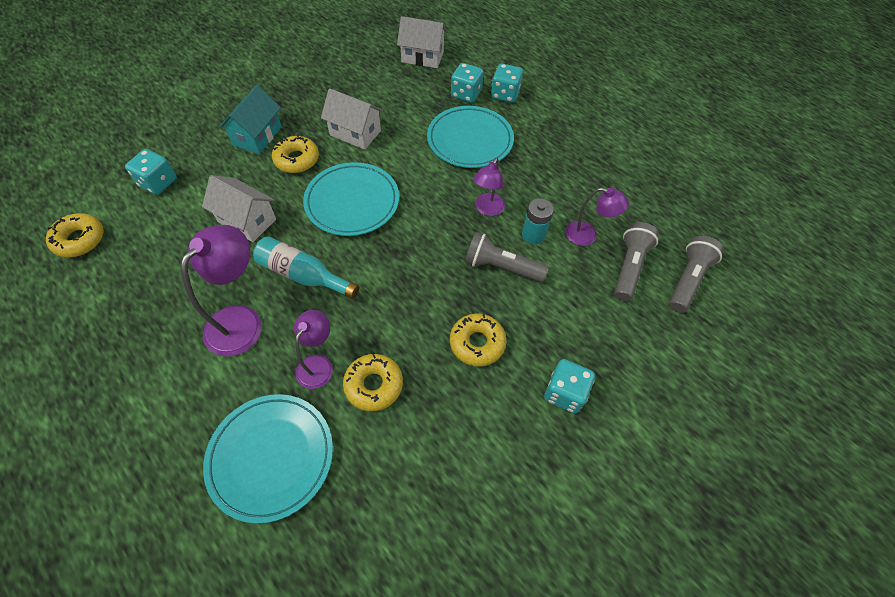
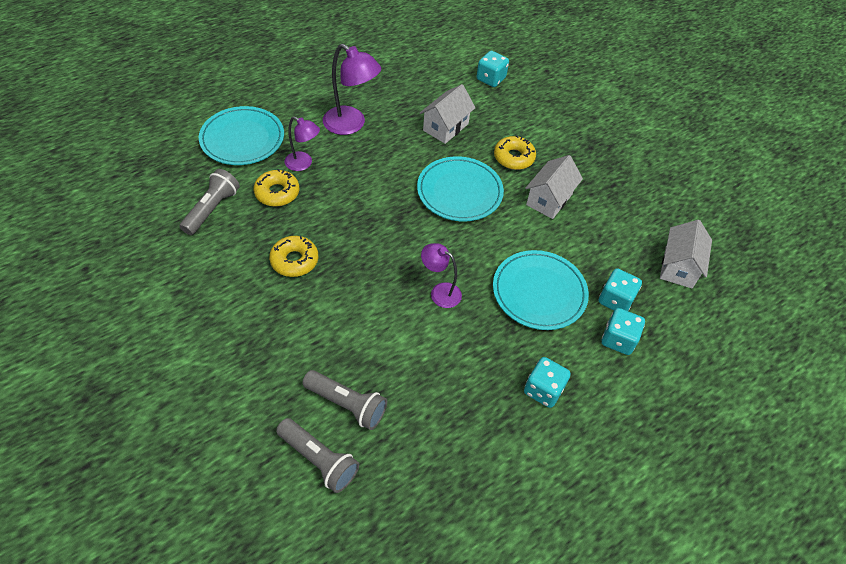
camera: 95 degrees right, 5 degrees down
yellow donut [46,213,104,258] -> none
turquoise house [219,85,282,154] -> none
turquoise bottle [253,236,359,299] -> none
grey flashlight [465,232,549,282] -> grey flashlight moved to [180,169,240,235]
turquoise battery [522,198,554,244] -> none
turquoise dice [544,359,595,413] -> turquoise dice moved to [524,357,571,408]
purple lamp [566,188,629,246] -> none

